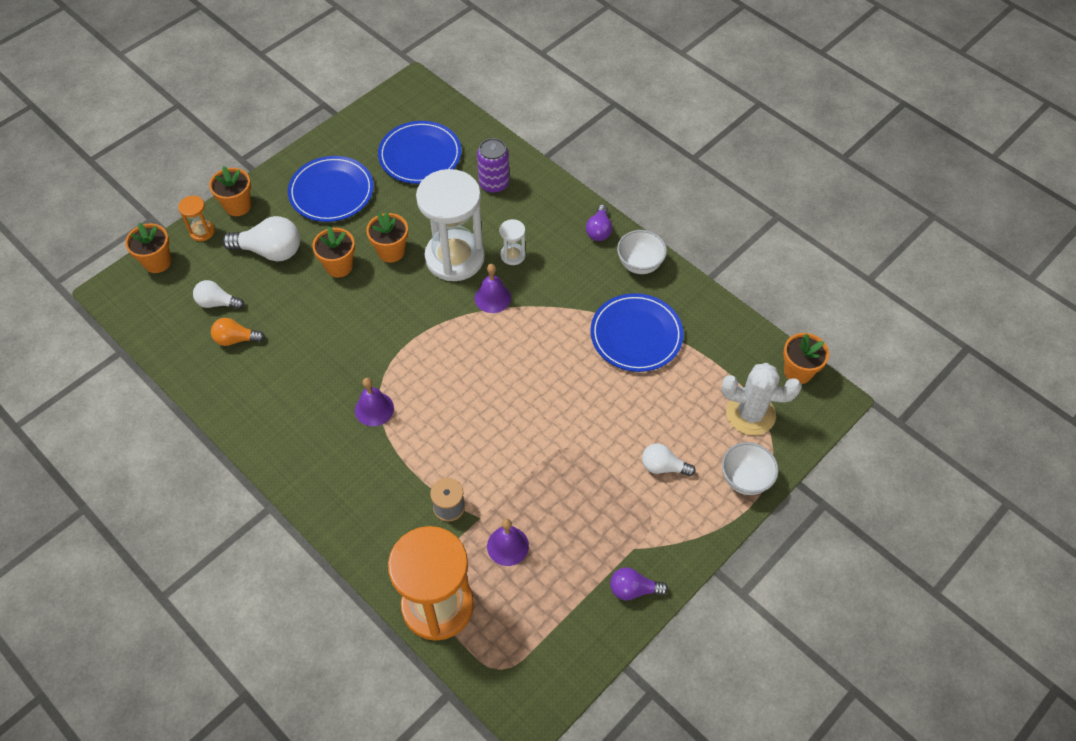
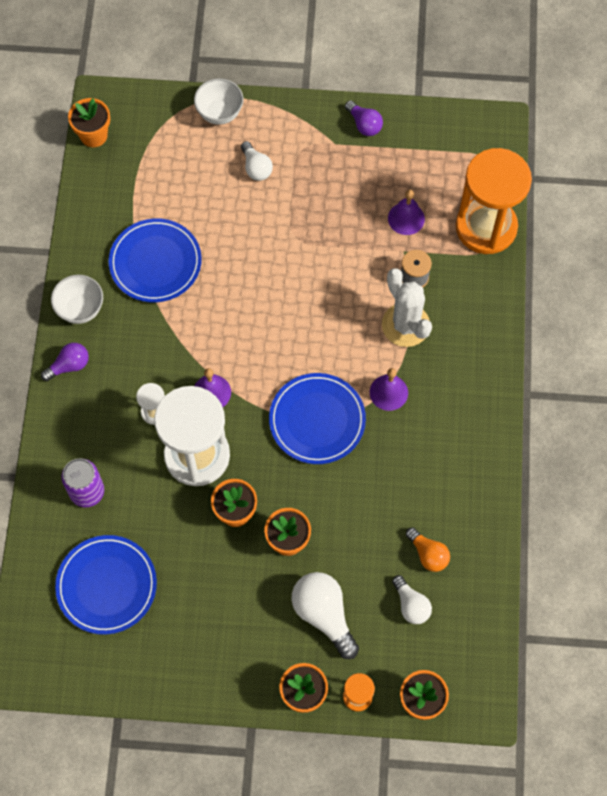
camera: 130 degrees left, 10 degrees up
blue plate [288,156,374,222] -> blue plate moved to [269,373,366,464]
white cactus [721,363,802,435] -> white cactus moved to [382,268,432,347]

